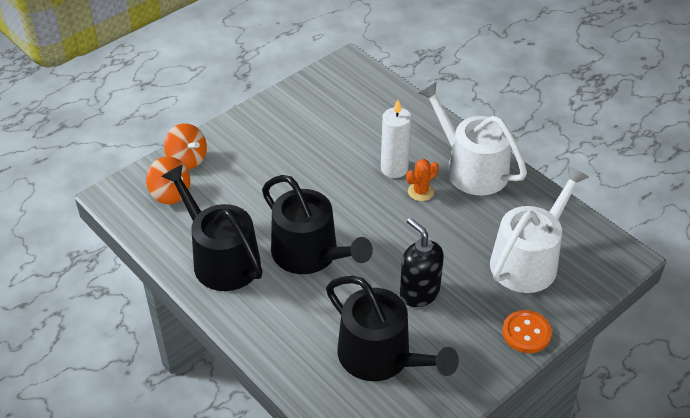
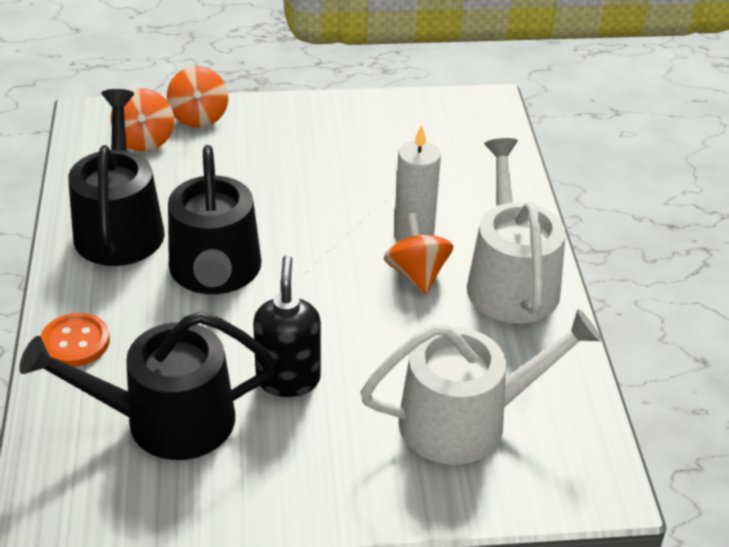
camera: 35 degrees right, 5 degrees down
black watering can [326,276,459,381] -> black watering can turned 90 degrees clockwise [19,312,276,460]
orange cactus [406,159,439,201] -> orange spinning top [384,213,453,294]
orange button [502,310,552,353] -> orange button moved to [40,313,110,367]

